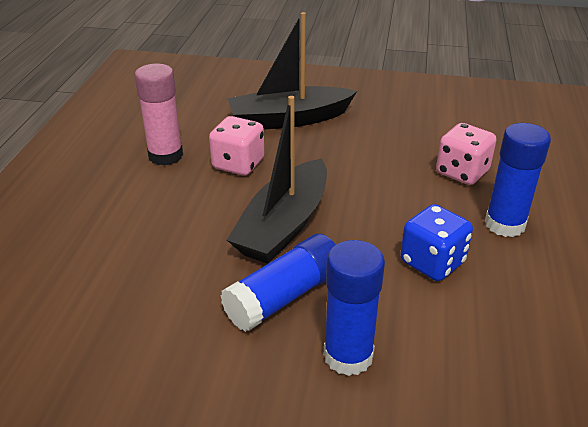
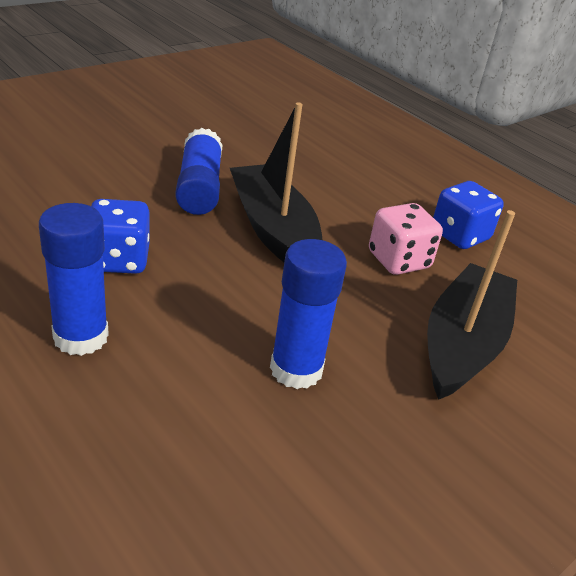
camera: 125 degrees right, 0 degrees up
pink glue stick [135,64,183,166] -> blue dice [433,181,504,249]
blue glue stick [324,240,385,376] -> blue glue stick moved to [270,239,347,389]
pink dice [436,123,496,185] -> none

